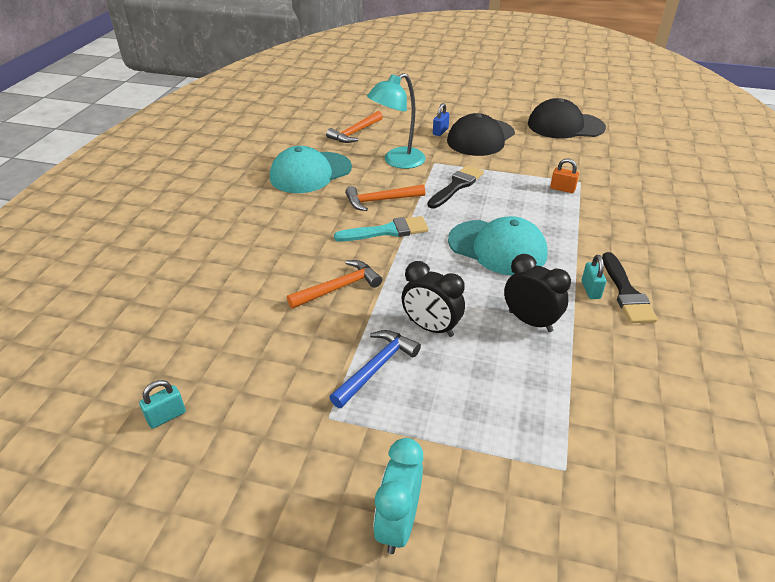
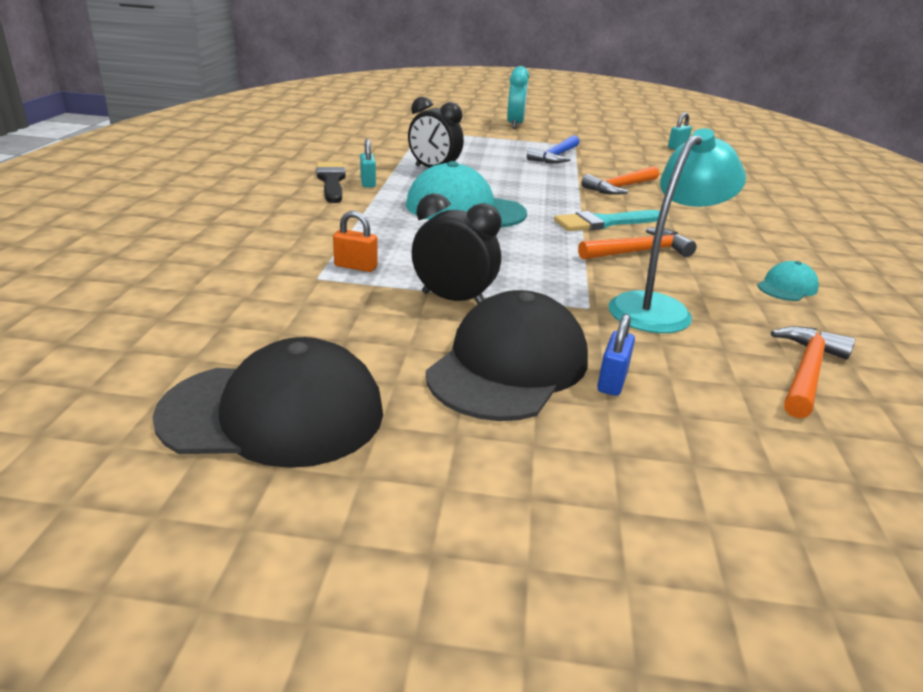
camera: 170 degrees right, 10 degrees down
turquoise cap [270,146,352,193] -> turquoise cap [757,261,819,301], size x0.47
black clock [402,261,465,337] -> black clock moved to [412,193,501,304]
black brush [428,165,484,209] -> none

